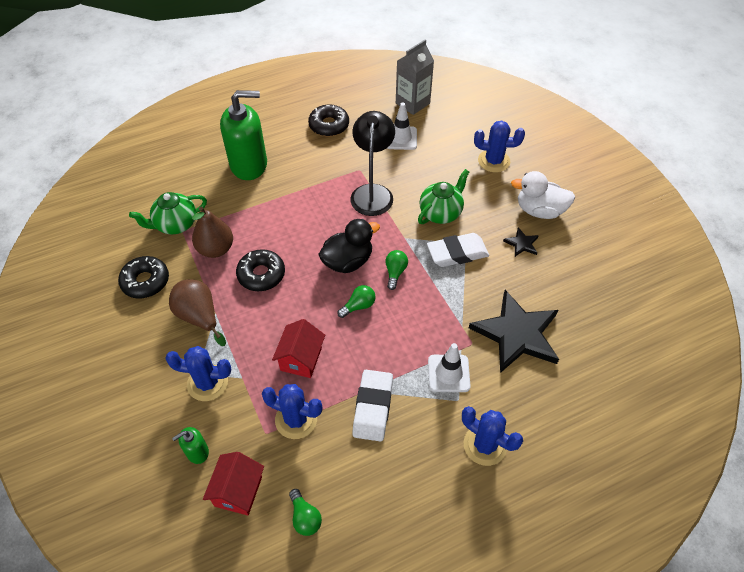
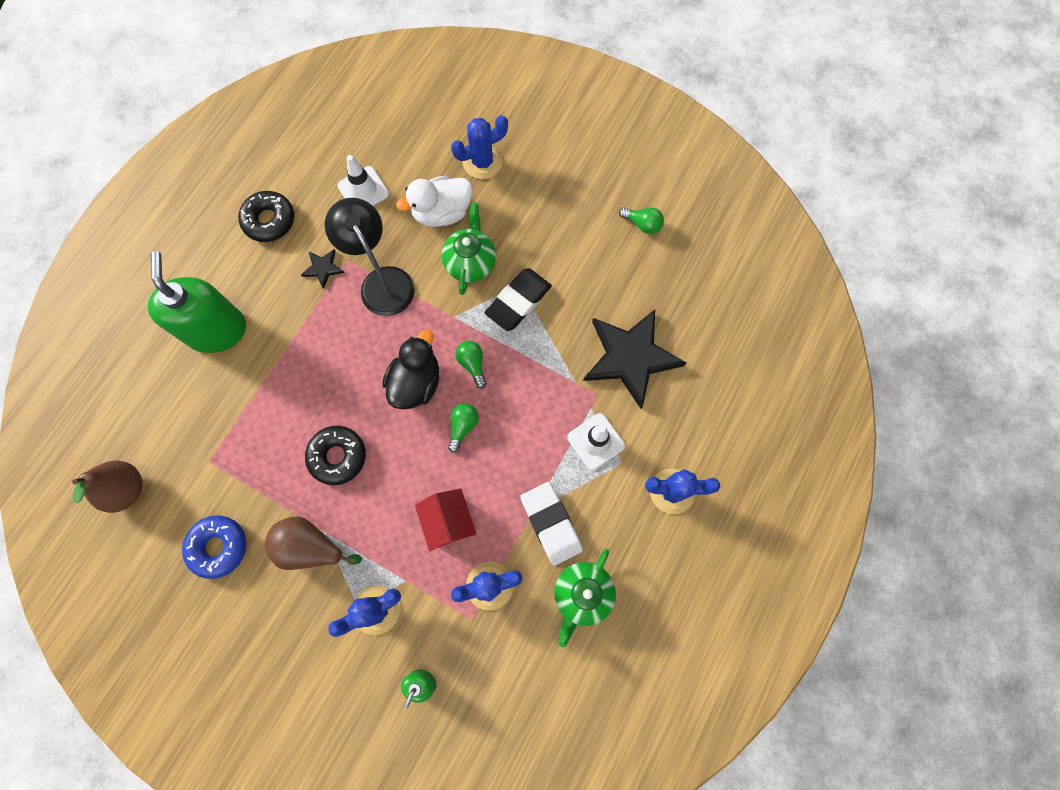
camera: 35 degrees left, 20 degrees up
black donut [118,256,169,299] -> blue donut [182,516,246,579]
green teapot [129,192,207,235] -> green teapot moved to [554,549,616,647]
brown pear [192,206,233,258] -> brown pear moved to [72,461,143,513]
red house [203,452,264,515] -> none
green soap dispenser [220,90,267,180] -> green soap dispenser turned 60 degrees counterclockwise [148,251,246,353]
green light bulb [289,489,322,536] -> green light bulb moved to [619,207,664,234]
grey carton [396,40,434,115] -> none
white eraser [427,233,489,267] -> black eraser [485,268,552,331]
black star [503,227,539,257] -> black star moved to [301,249,344,289]
white duck [511,171,575,219] -> white duck moved to [396,176,472,227]

